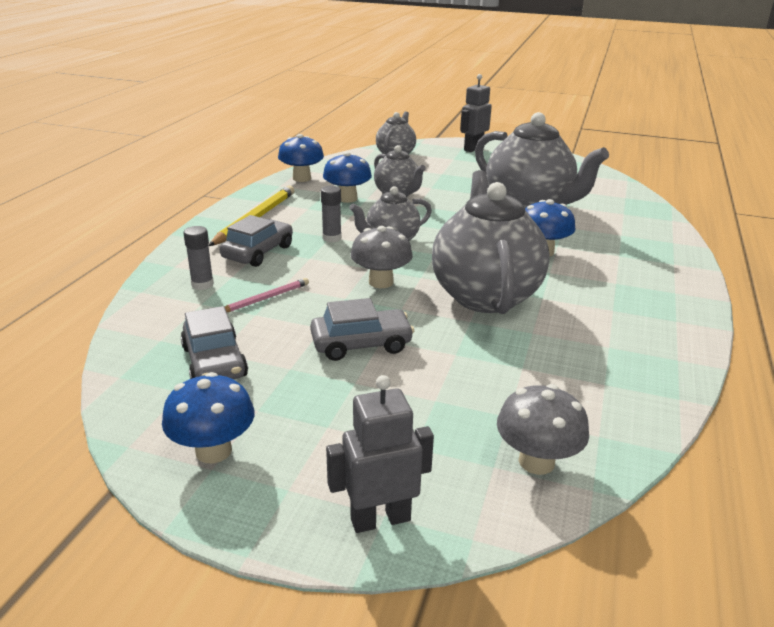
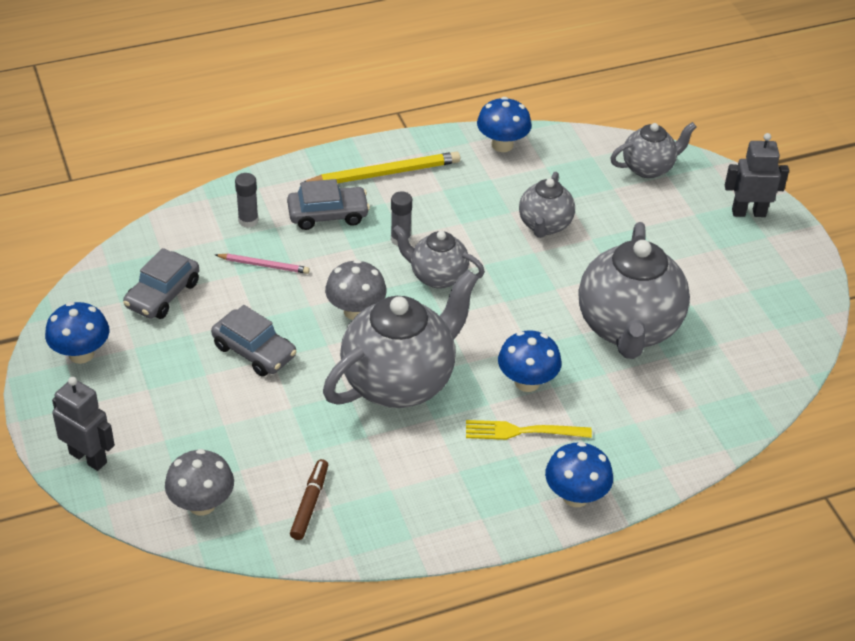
camera: 50 degrees right, 15 degrees up
blue mushroom [323,152,372,203] -> blue mushroom moved to [545,442,613,507]
none -> brown marker [290,459,328,540]
none -> yellow fork [466,420,592,440]

